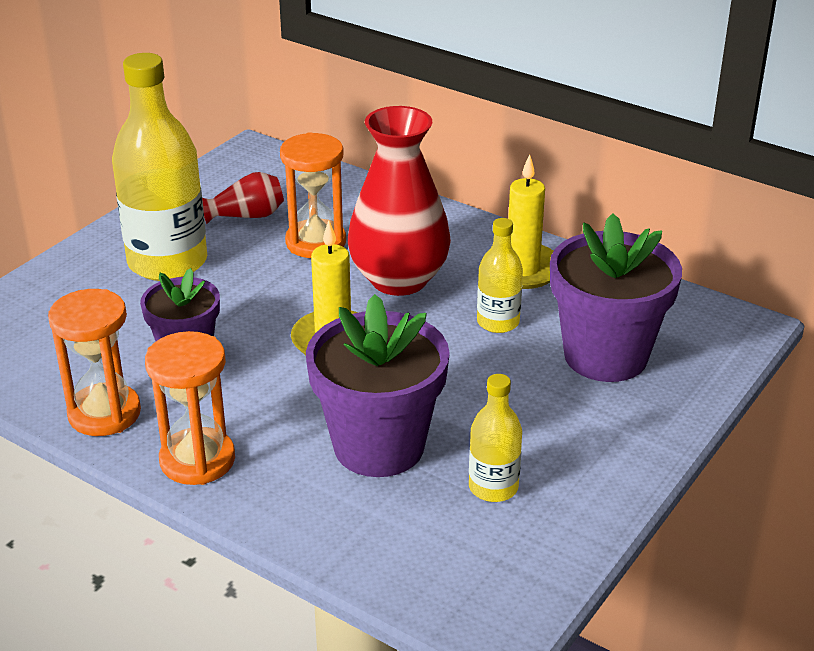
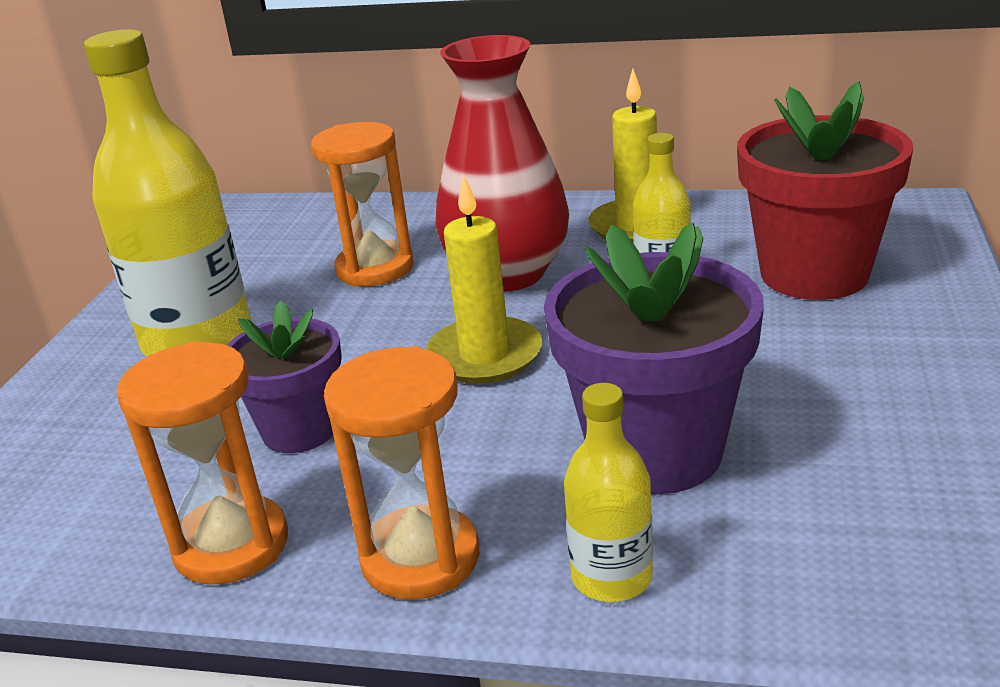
camera: 20 degrees left, 5 degrees down
red vase [202,172,284,224] -> none
yellow bottle [469,374,522,502] -> yellow bottle moved to [564,383,653,602]
purple flower pot [550,213,682,382] -> red flower pot [737,82,914,300]

